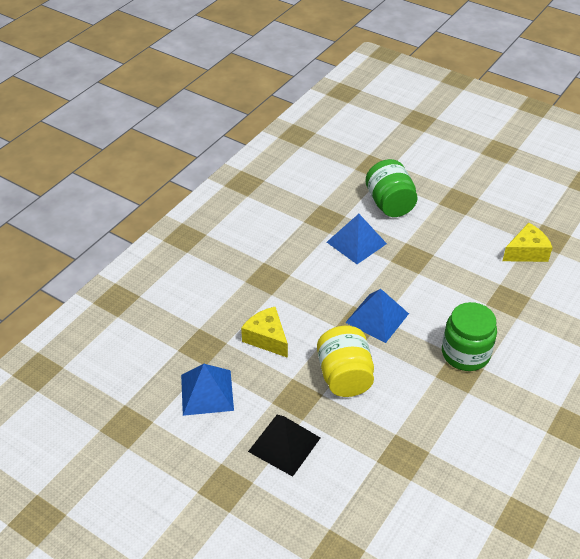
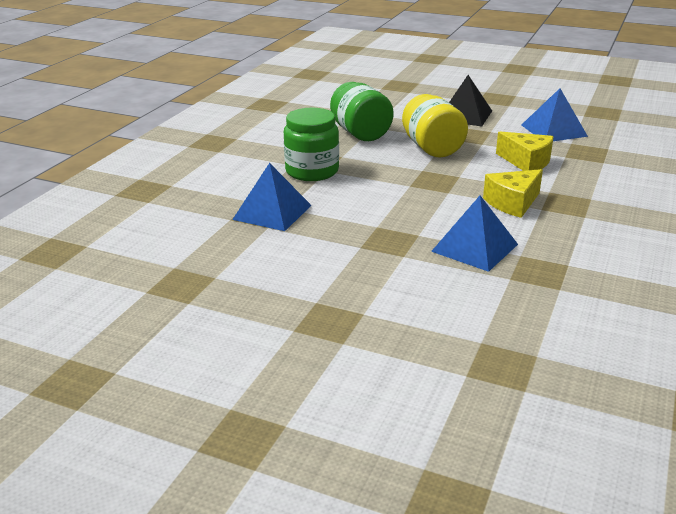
camera: 170 degrees right, 15 degrees down
blue pyramid [345,289,409,343] -> blue pyramid moved to [232,163,312,231]
green jar [366,159,418,217] -> green jar moved to [330,82,394,141]
yellow cheese [502,223,553,262] -> yellow cheese moved to [483,169,543,218]

